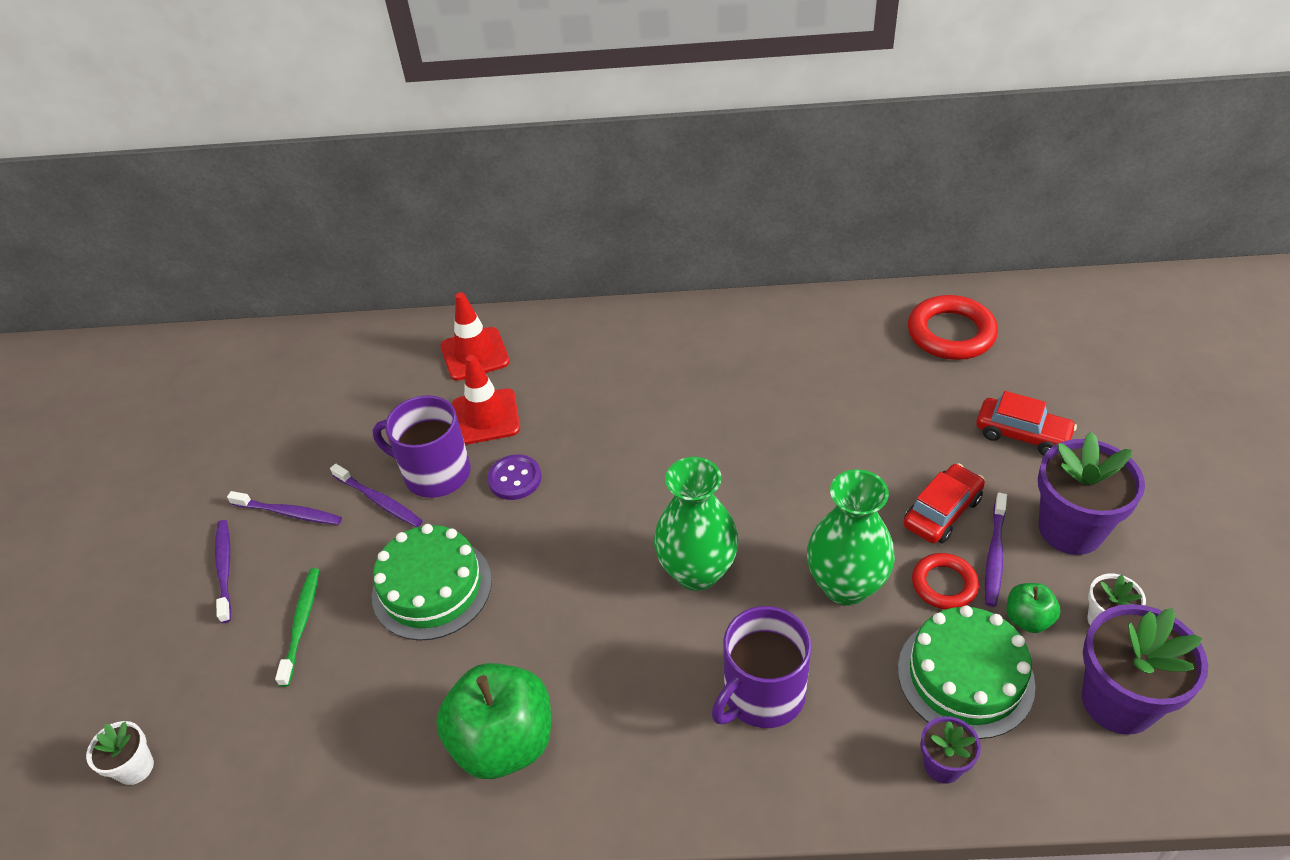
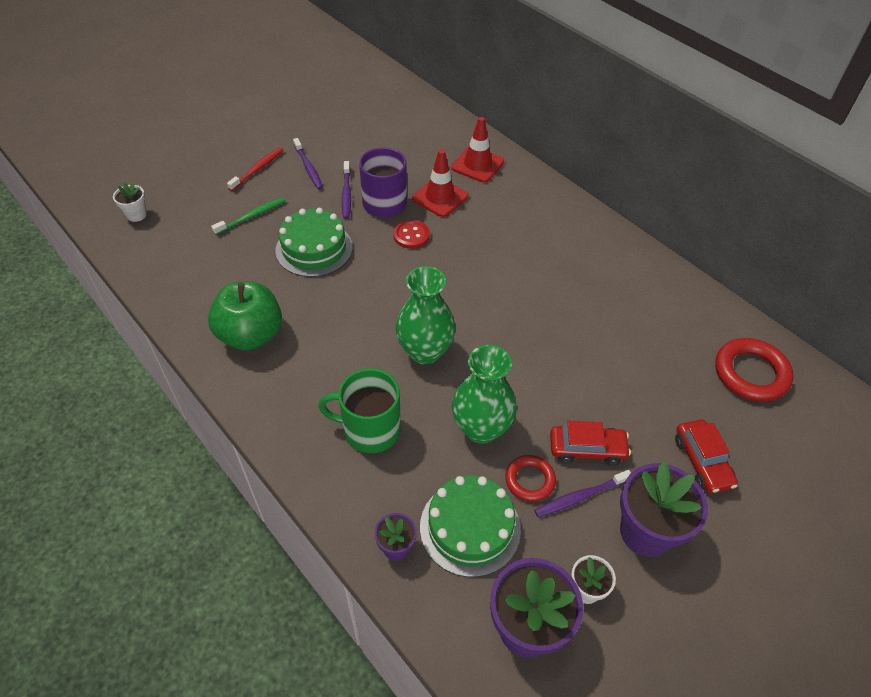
camera: 45 degrees right, 5 degrees up
purple toothbrush [215,520,231,623] -> red toothbrush [227,147,283,191]
purple button [487,454,542,500] -> red button [393,220,430,249]
purple mug [712,606,811,728] -> green mug [318,368,401,453]
green apple [1006,583,1061,633] -> none

